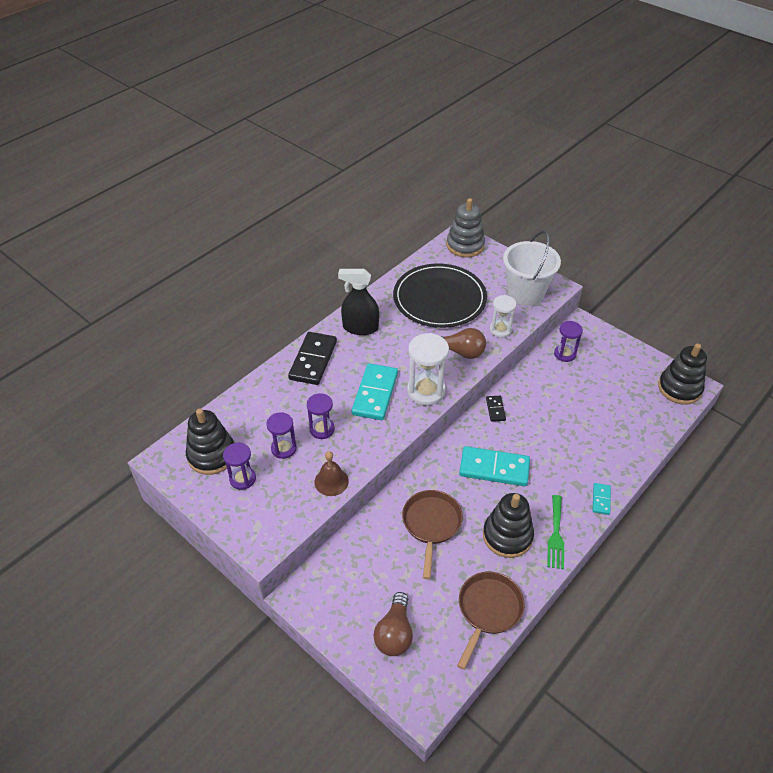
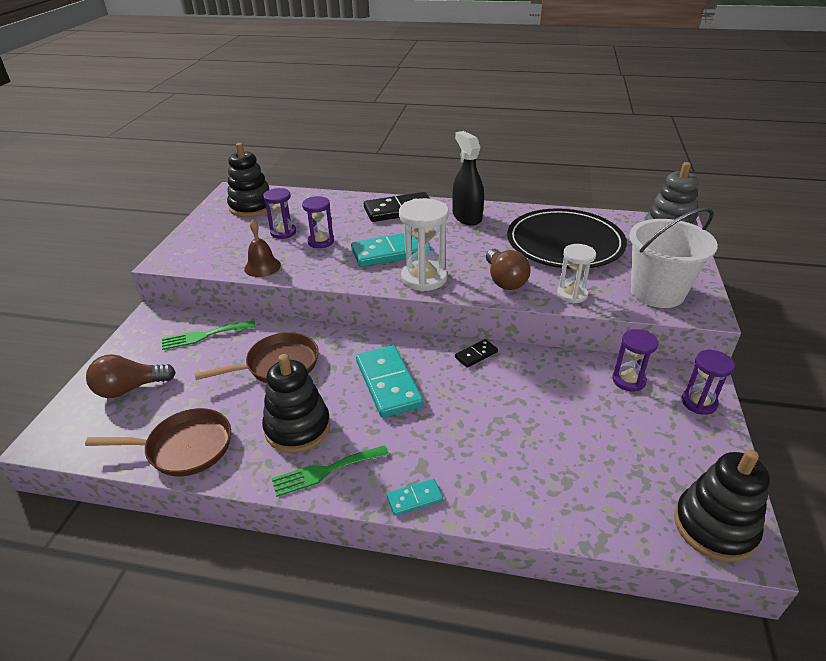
camera: 60 degrees right, 10 degrees down
purple hourglass [223,443,256,490] -> purple hourglass moved to [682,350,735,415]
none -> green fork [162,321,256,350]

